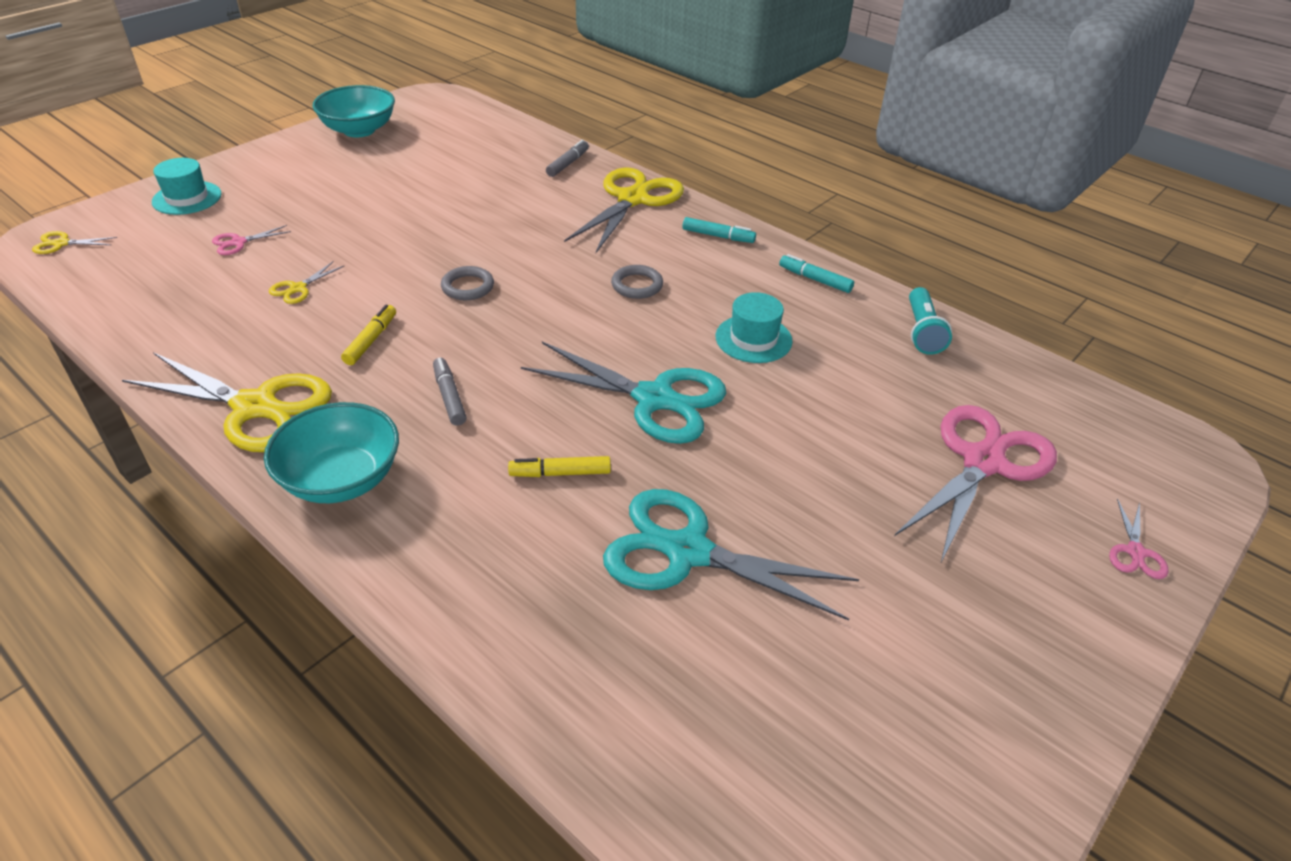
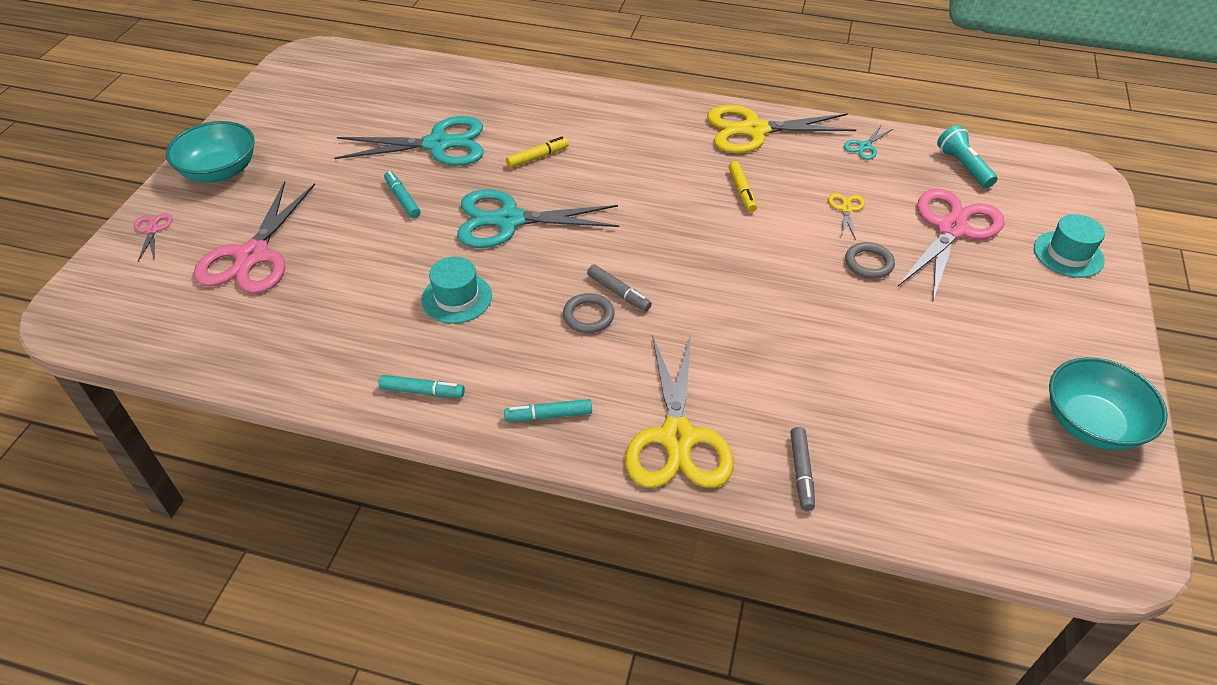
camera: 155 degrees right, 5 degrees up
yellow scissors [32,231,117,254] -> none
pink scissors [212,225,291,255] -> pink scissors [898,189,1005,300], size x2.33
turquoise bowl [264,402,399,503] -> turquoise bowl moved to [166,121,255,183]
grey marker [433,358,466,426] -> grey marker moved to [587,264,652,311]
grey ring [441,266,494,300] -> grey ring moved to [845,242,895,279]
turquoise flashlight [909,287,952,355] -> turquoise flashlight moved to [937,125,998,188]
none -> turquoise marker [384,171,421,218]
none -> turquoise scissors [844,126,893,160]

